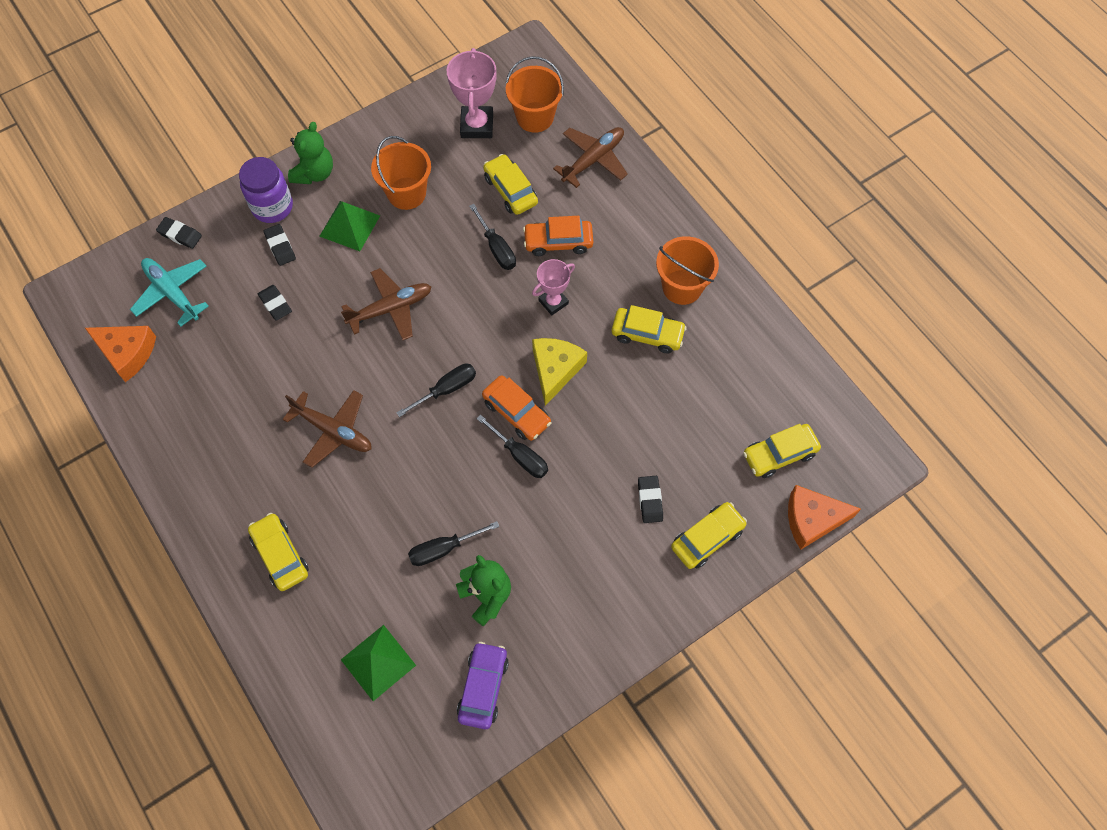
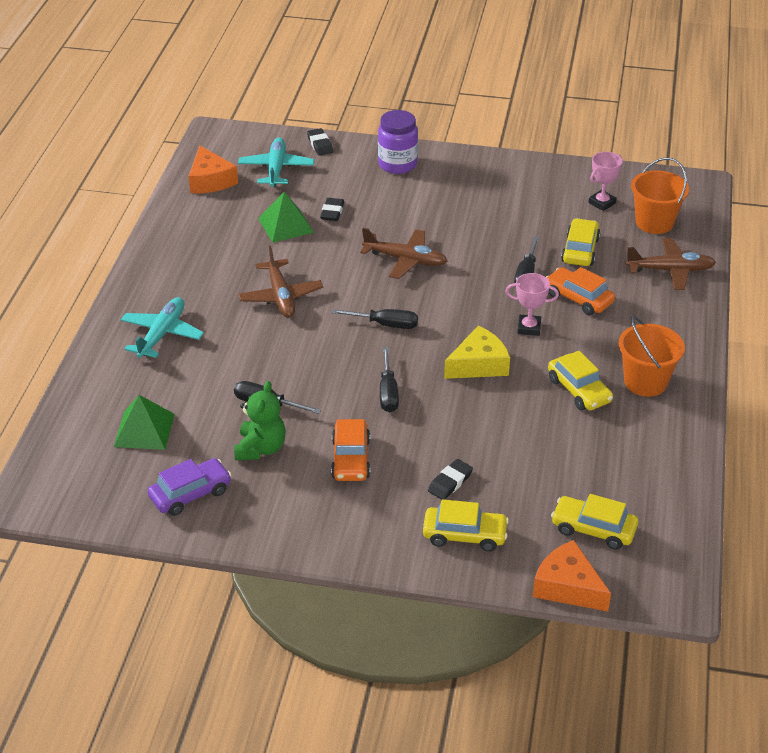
camera: 45 degrees right, 25 degrees down
yellow car [248,513,309,591] -> turquoise plane [121,297,204,358]
black eraser [264,224,296,266] -> none
green teddy bear [288,122,333,184] -> none
green pyramid [319,201,380,251] -> green pyramid moved to [258,192,314,243]
orange bucket [371,136,431,210] -> none
pink trophy [447,48,497,138] -> pink trophy [588,152,623,211], size x0.64
orange car [482,375,551,441] -> orange car moved to [331,419,370,481]

